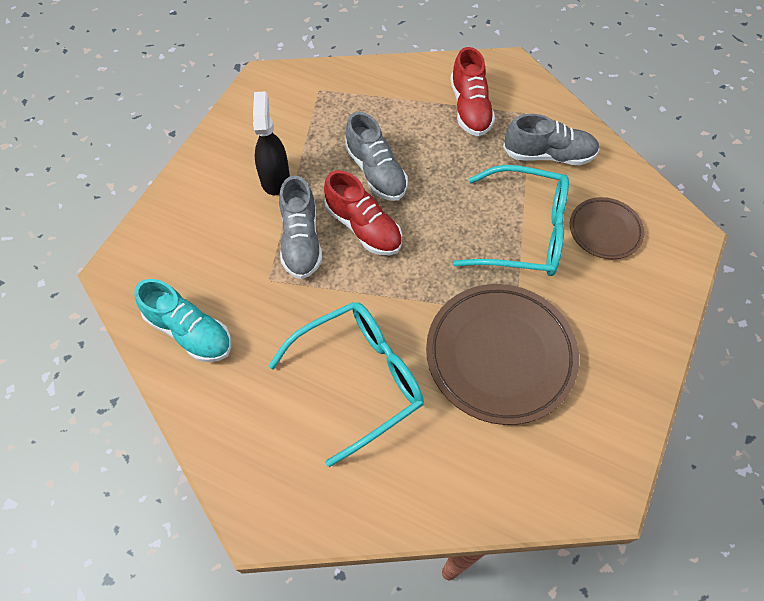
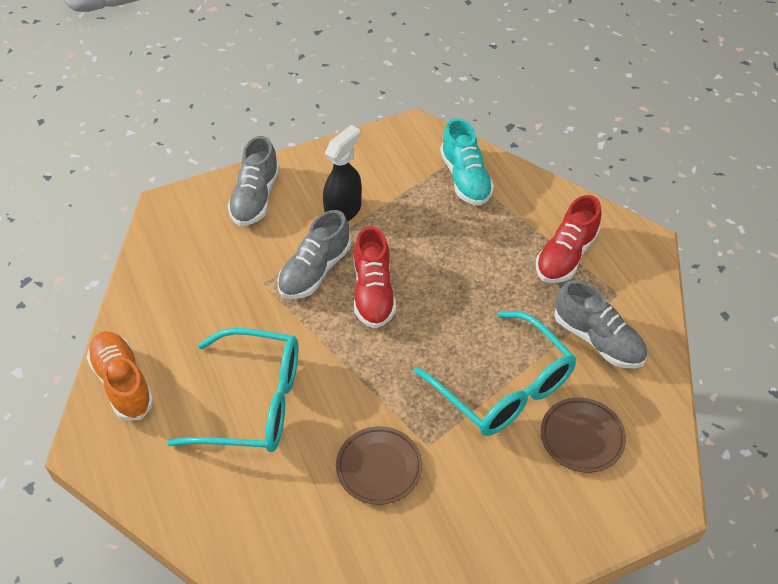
camera: 40 degrees right, 10 degrees down
turquoise shoe [134,279,231,362] -> turquoise shoe moved to [440,118,494,206]
grey shoe [345,112,408,201] -> grey shoe moved to [228,136,280,226]
brown plate [426,284,579,425] -> brown plate [336,426,422,505], size x0.54
none -> orange shoe [86,331,154,421]

